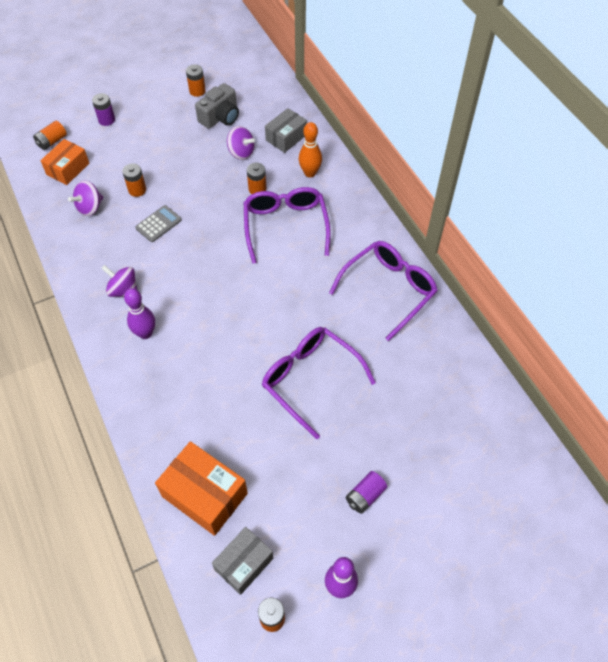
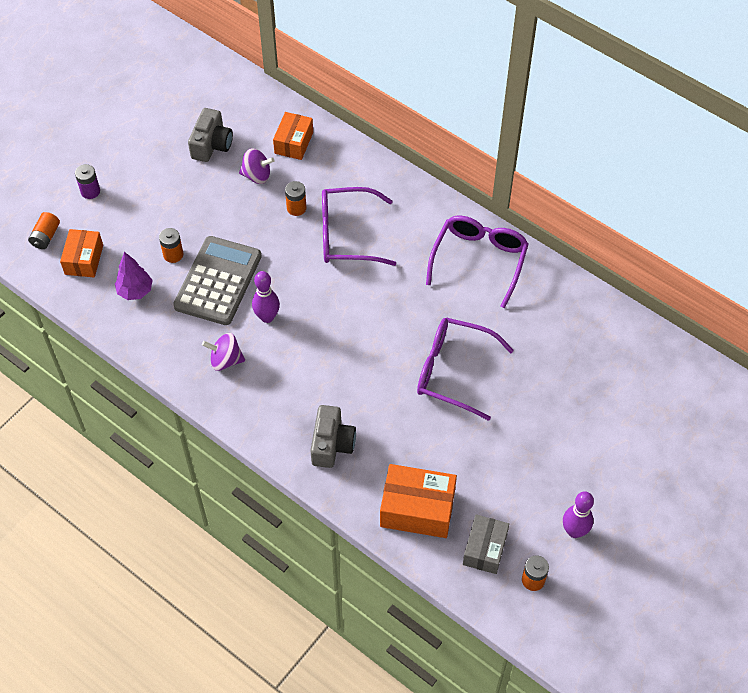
camera: 25 degrees left, 0 degrees up
purple spinning top [68,180,103,216] -> purple tree [115,252,152,300]
purple bowling pin [124,288,155,339] -> purple bowling pin moved to [252,271,280,323]
grey calculator [135,205,182,242] -> grey calculator [173,236,262,325], size x2.08
orange battery [186,64,206,97] -> none
purple glasses [244,187,331,264] -> purple glasses turned 60 degrees counterclockwise [322,187,396,266]
grey box [265,108,307,153] -> orange box [273,112,313,160]
orange bowling pin [299,122,322,177] -> none
purple battery [346,471,387,514] -> none
none -> grey camera [310,405,356,468]

